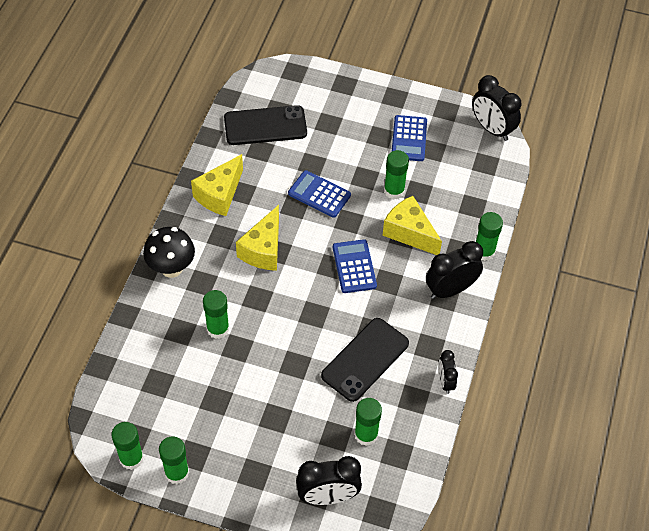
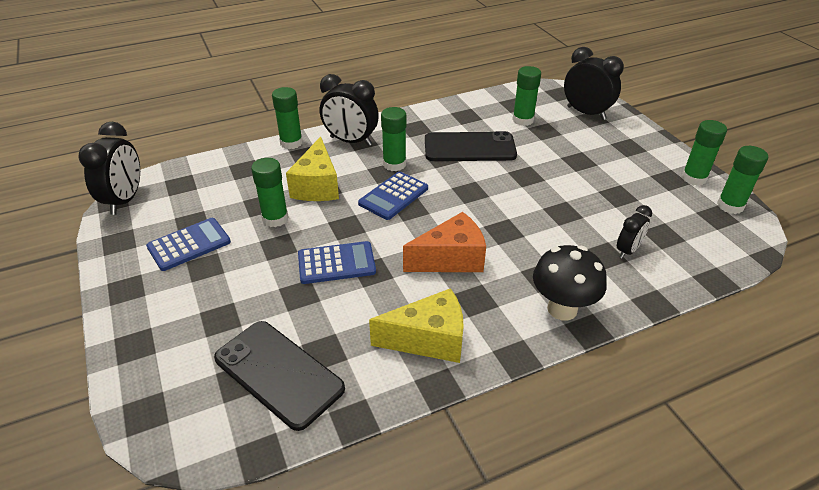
camera: 130 degrees left, 15 degrees down
green glue stick [203,290,229,339] -> green glue stick moved to [381,107,406,171]
yellow cheese [236,205,279,271] -> orange cheese [403,212,486,272]
blue calculator [288,170,351,218] -> blue calculator turned 90 degrees counterclockwise [298,241,376,284]
black clock [439,350,458,394] -> black clock moved to [617,205,652,259]

